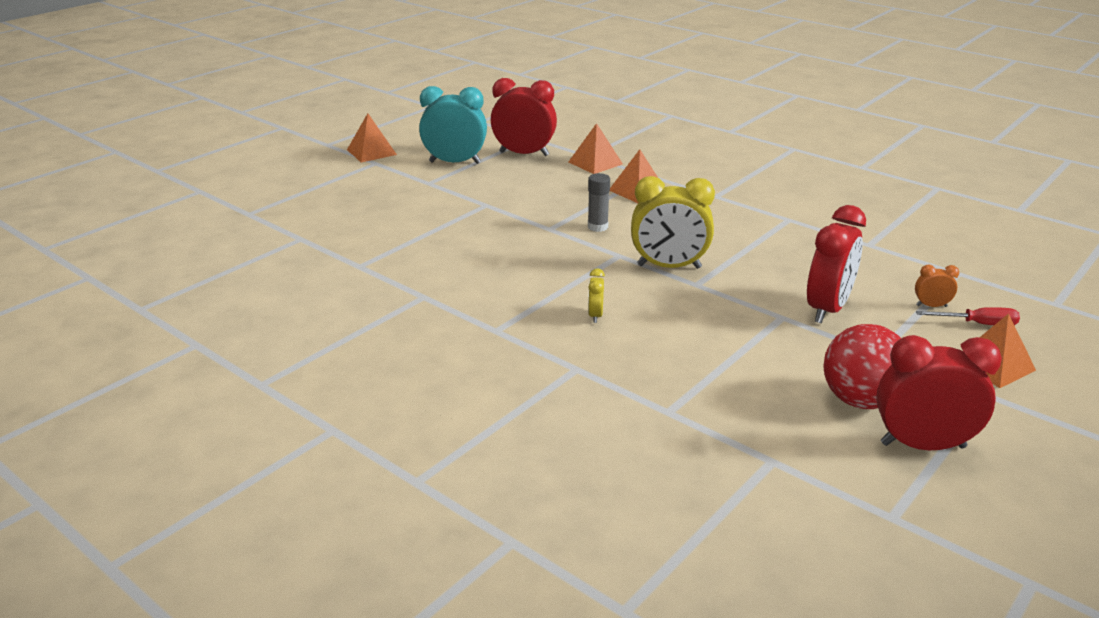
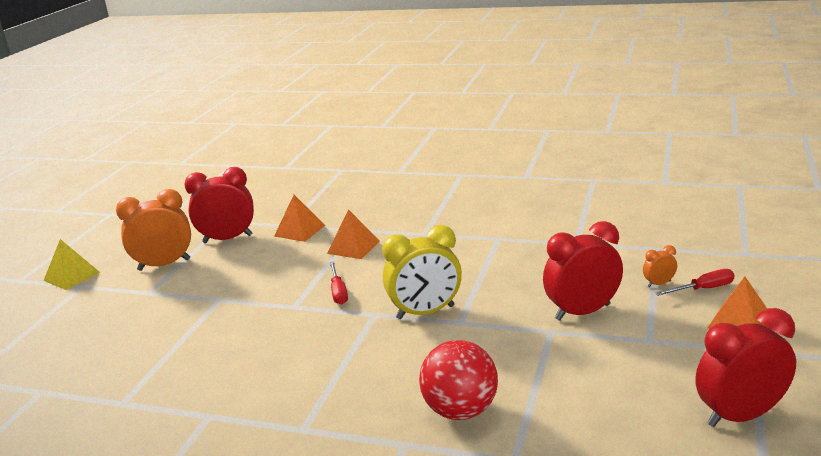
camera: 20 degrees left, 5 degrees down
orange pyramid [347,113,397,163] -> yellow pyramid [43,239,100,290]
turquoise clock [419,86,487,164] -> orange clock [116,189,191,271]
grey glue stick [588,173,610,232] -> red screwdriver [330,262,348,304]
yellow clock [588,268,605,323] -> none
red clock [807,205,866,323] -> red clock turned 120 degrees counterclockwise [543,221,623,321]
red ball [823,324,901,409] -> red ball moved to [419,340,498,420]

